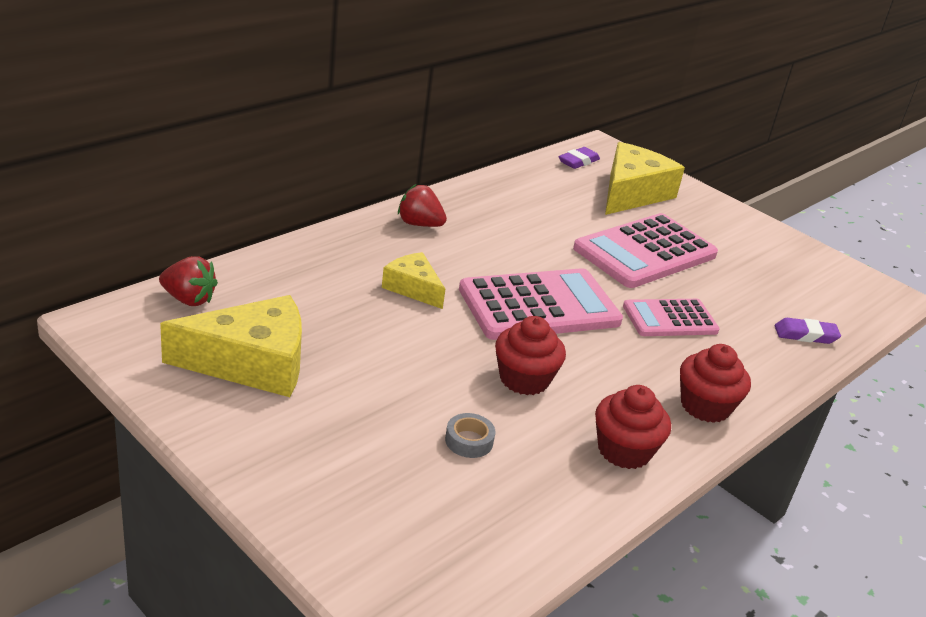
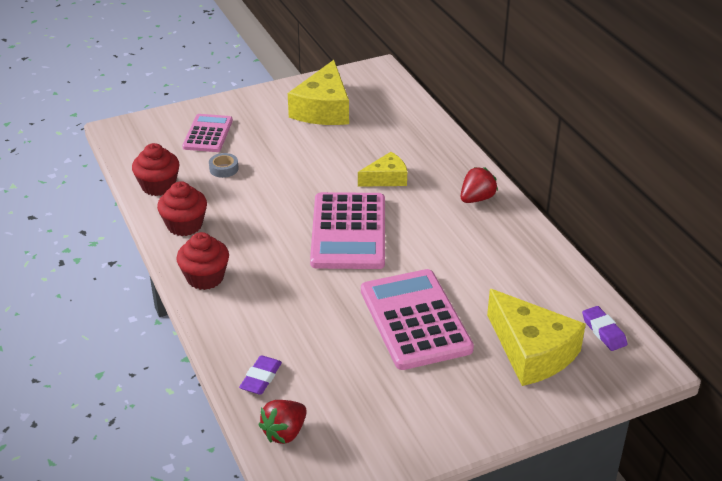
camera: 115 degrees right, 5 degrees up
red strawberry [159,256,218,306] -> red strawberry moved to [258,400,307,444]
red cupcake [495,316,566,395] -> red cupcake moved to [132,143,179,196]
pink calculator [623,299,720,336] -> pink calculator moved to [182,114,233,152]

